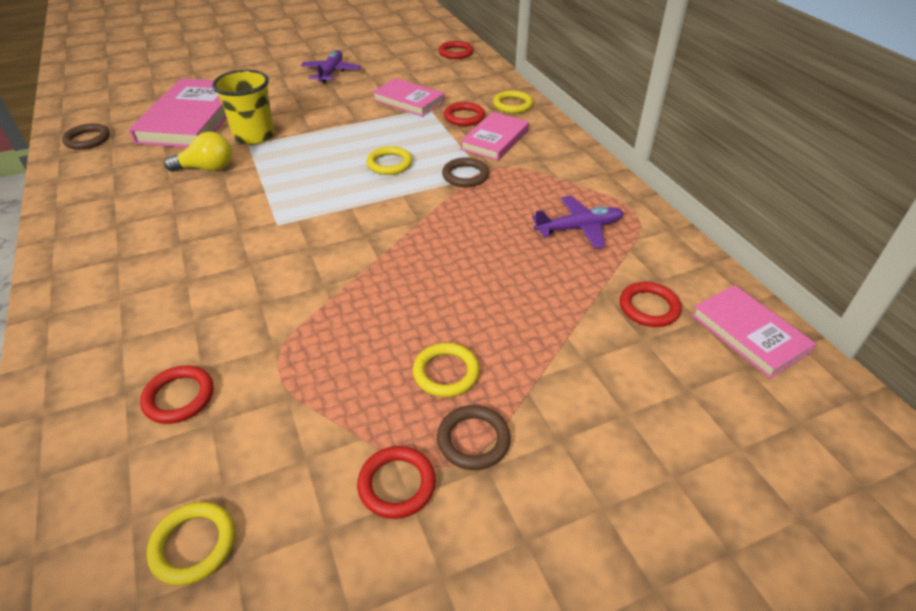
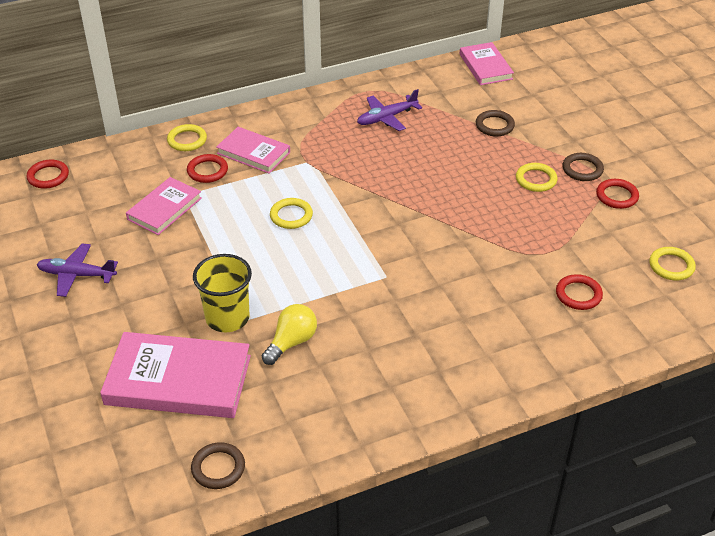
camera: 90 degrees left, 0 degrees up
yellow light bulb [164,132,232,172] -> yellow light bulb turned 45 degrees clockwise [262,304,317,365]
brown ring [442,157,489,187] -> brown ring moved to [476,110,515,136]
purple plane [532,196,624,249] -> purple plane turned 105 degrees counterclockwise [357,89,422,131]
red ring [620,282,682,327] -> none
pink book [691,285,816,378] -> pink book turned 75 degrees counterclockwise [460,42,514,85]

